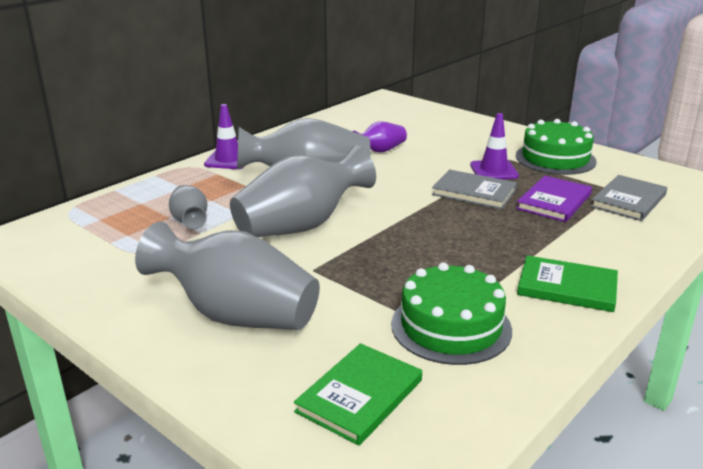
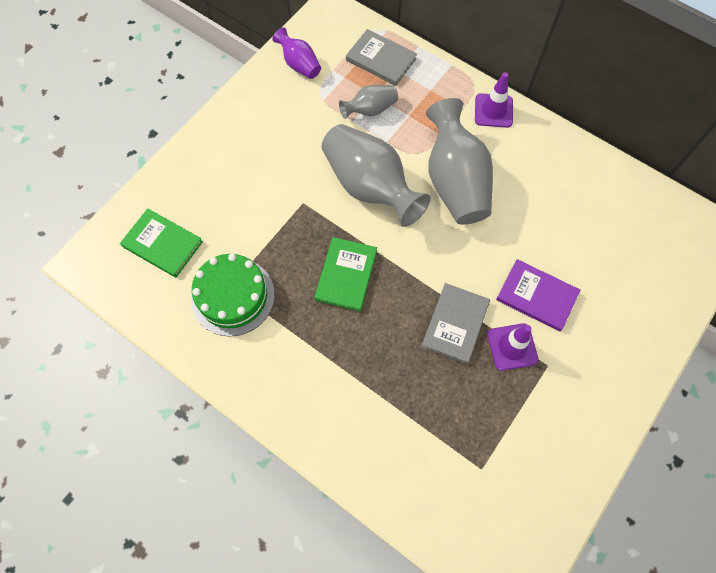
camera: 85 degrees right, 40 degrees up
grey vase [135,221,320,330] -> none
purple vase [353,122,407,153] -> purple vase moved to [273,27,321,79]
green cake [516,119,597,175] -> none
purple book [516,176,592,222] -> purple book moved to [496,259,580,331]
green book [517,255,618,312] -> green book moved to [314,237,377,311]
grey book [591,175,667,221] -> grey book moved to [346,29,417,86]

